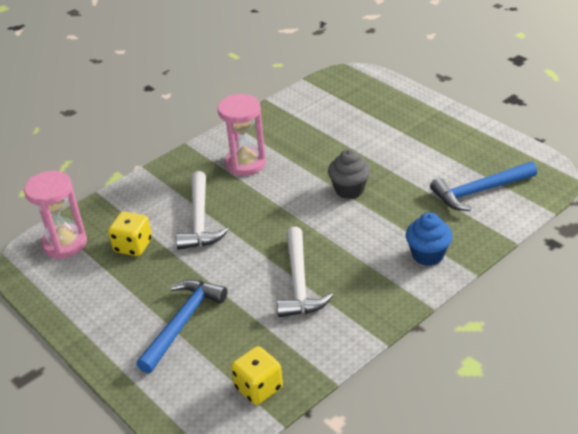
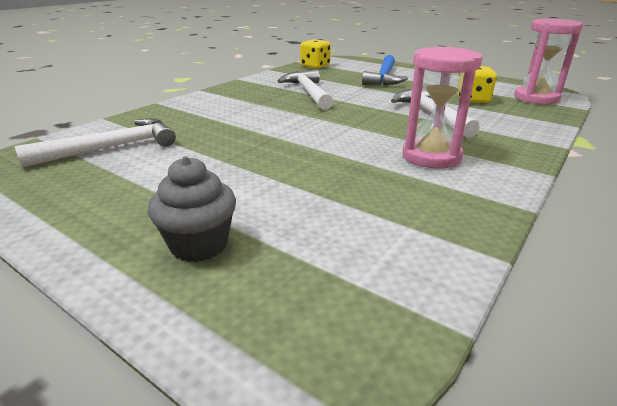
camera: 165 degrees right, 10 degrees down
grey cupcake [328,149,370,199] -> grey cupcake moved to [148,156,236,262]
blue cupcake [406,212,452,266] -> none
blue hammer [430,162,537,211] -> white hammer [15,118,176,168]

